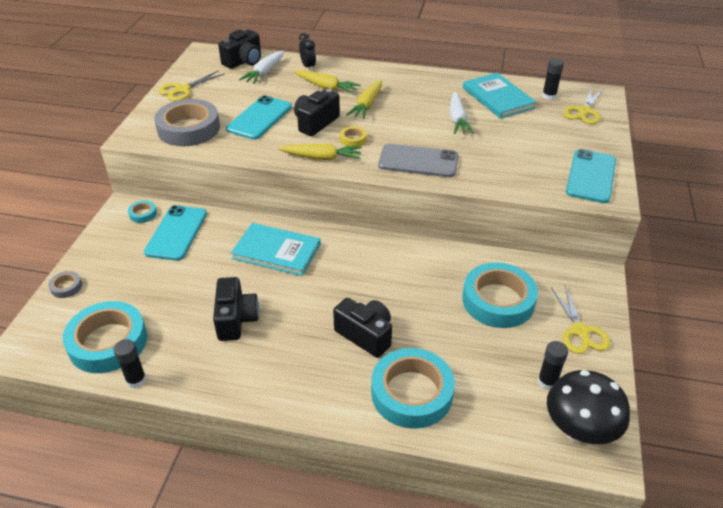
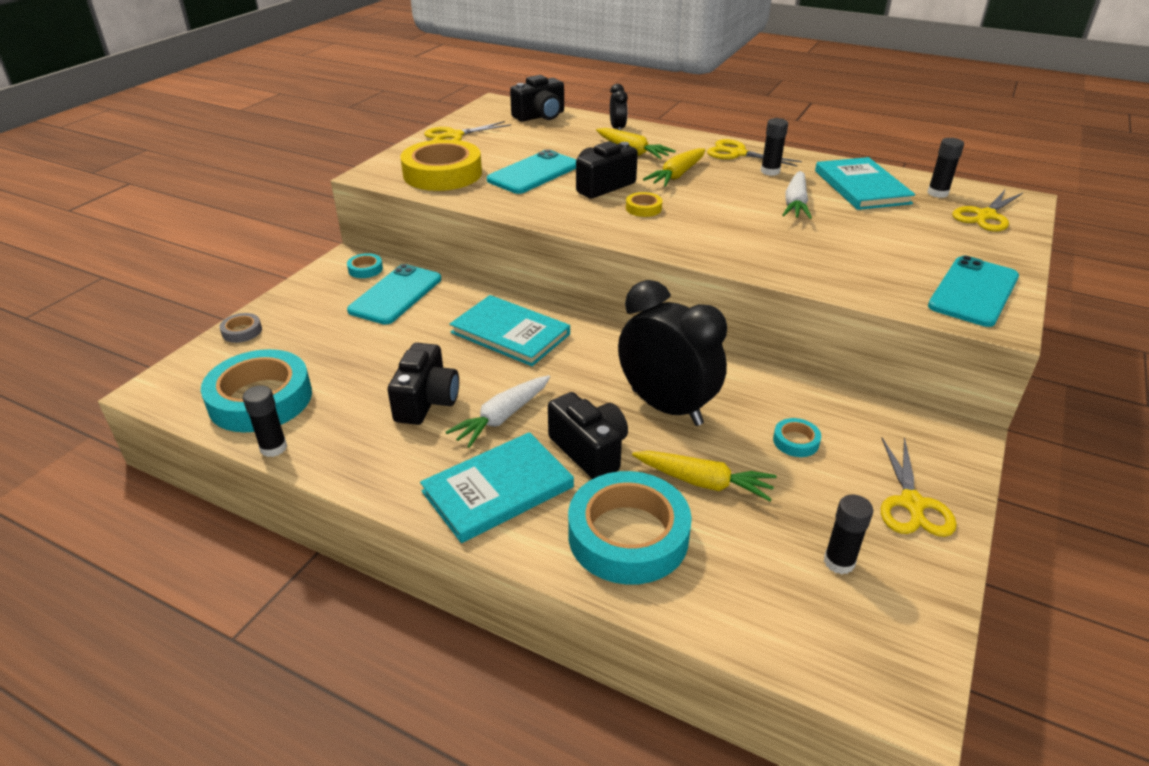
camera: 15 degrees right, 5 degrees down
grey tape [154,99,220,146] -> yellow tape [400,139,482,191]
white carrot [239,51,284,84] -> white carrot moved to [446,375,550,448]
yellow carrot [278,144,362,160] -> yellow carrot moved to [632,451,776,501]
grey phone [378,144,459,177] -> none
turquoise tape [462,262,538,328] -> turquoise tape [773,418,821,457], size x0.43
black mushroom [547,370,630,445] -> none
none -> turquoise book [420,432,574,543]
none -> black clock [618,280,727,426]
none -> yellow scissors [707,139,802,166]
none -> black glue stick [761,118,788,176]

